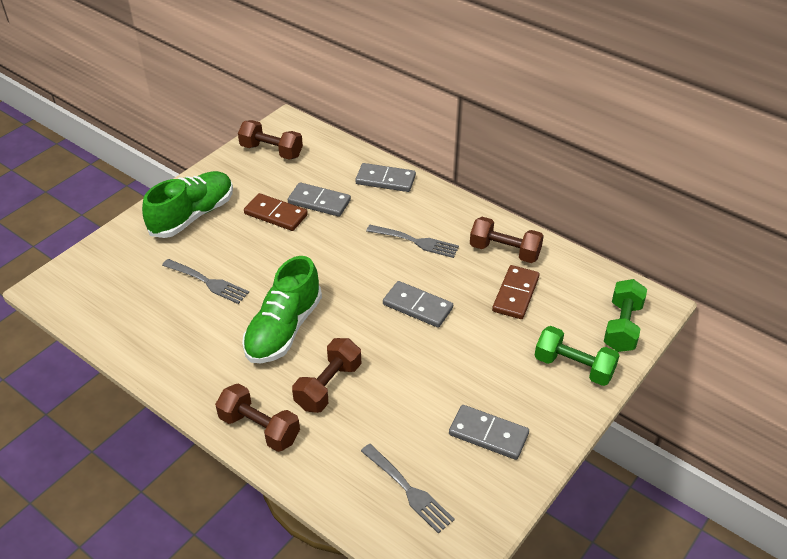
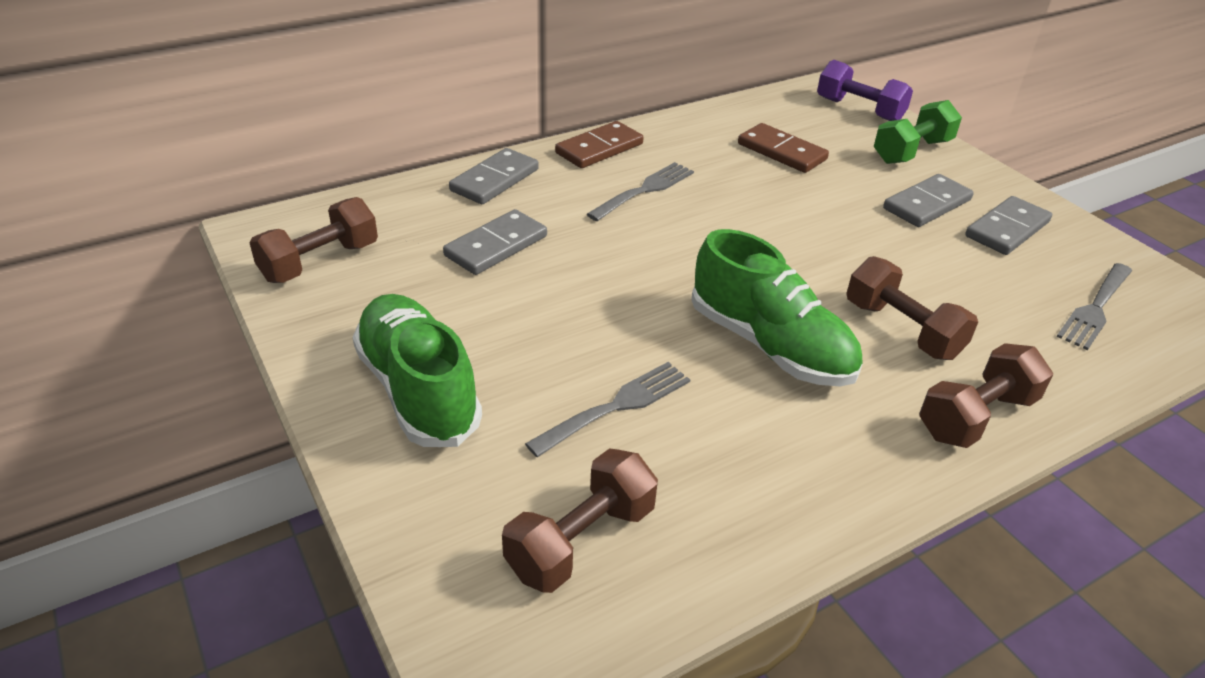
camera: 70 degrees left, 5 degrees down
brown domino [244,193,308,231] -> brown domino moved to [555,121,644,168]
grey fork [361,444,455,534] -> grey fork turned 150 degrees clockwise [1057,263,1132,350]
grey domino [383,281,453,328] -> grey domino moved to [883,174,974,227]
brown dumbbell [470,217,544,263] -> brown dumbbell moved to [502,449,658,593]
green dumbbell [604,279,647,352] -> purple dumbbell [817,60,913,121]

